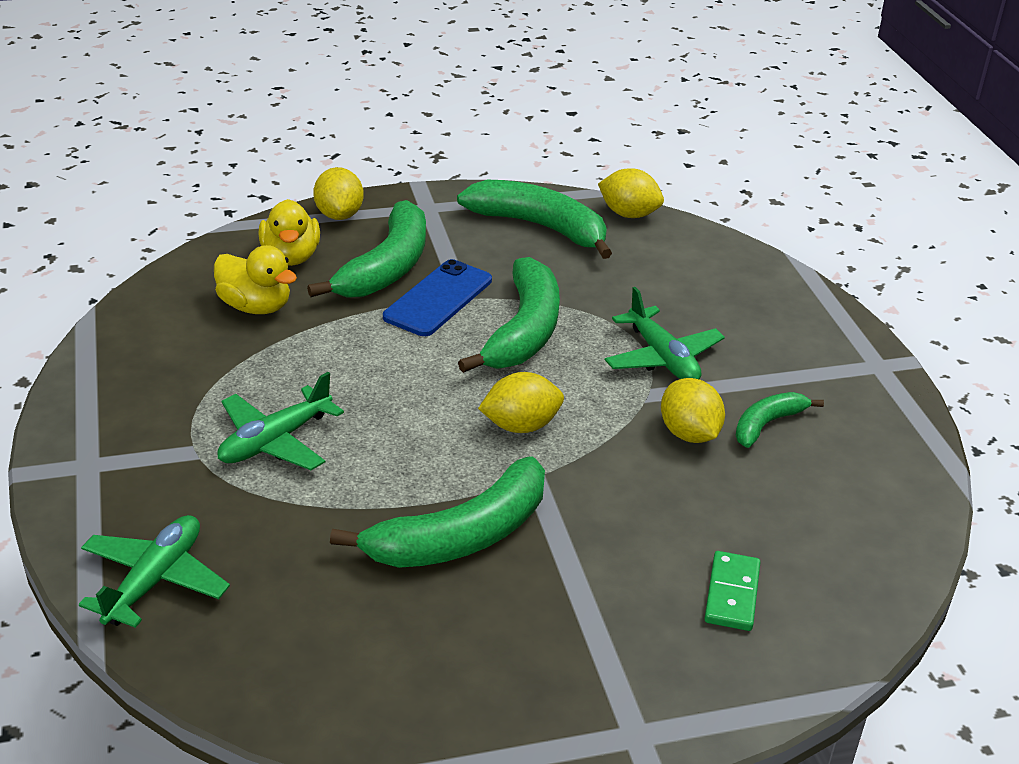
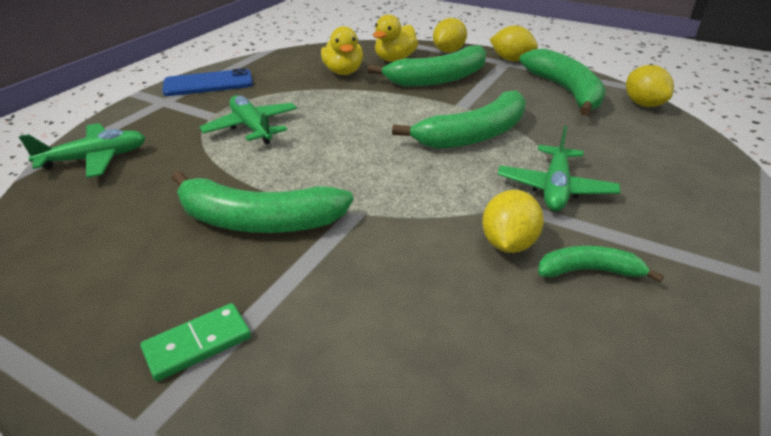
camera: 45 degrees right, 0 degrees up
green plane [217,372,344,470] -> green plane turned 60 degrees clockwise [199,95,297,145]
blue phone [383,259,492,336] -> blue phone moved to [163,68,253,96]
yellow lemon [478,372,564,433] -> yellow lemon moved to [490,25,538,61]
green domino [704,551,760,631] -> green domino moved to [140,303,251,381]

